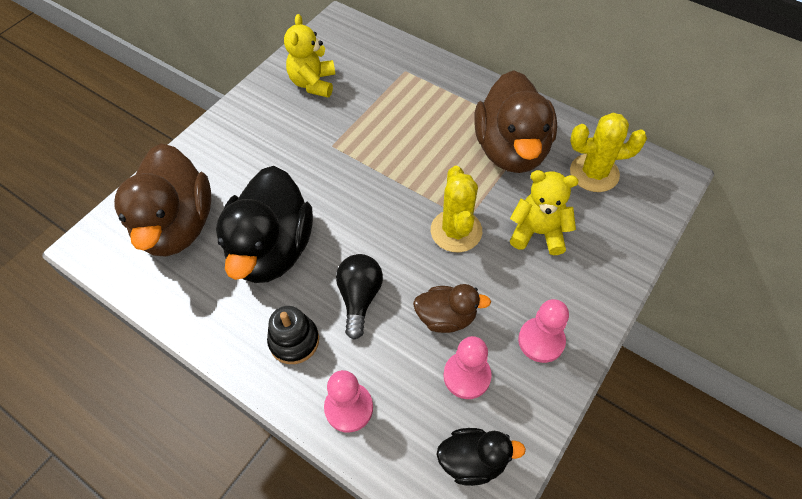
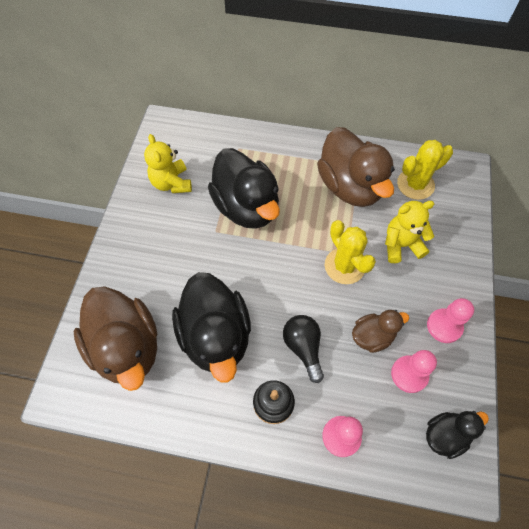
camera: 25 degrees left, 5 degrees up
none -> black duck [208,148,280,229]

